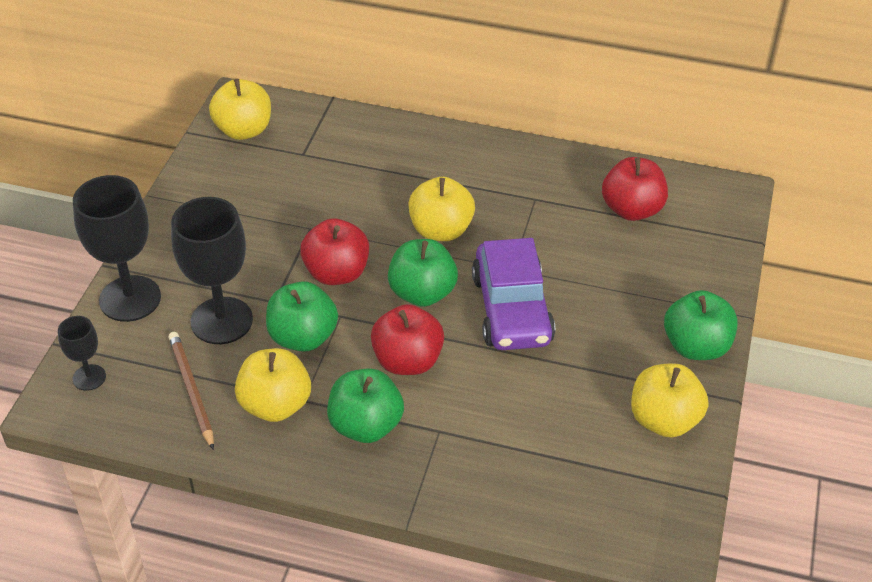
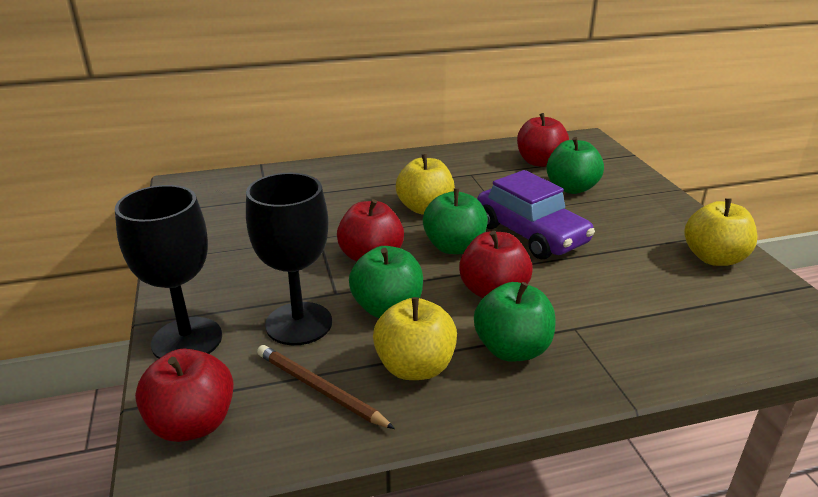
camera: 30 degrees left, 15 degrees down
black goblet [58,316,106,391] -> red apple [135,349,234,442]
yellow apple [209,79,271,140] -> none
green apple [664,290,738,360] -> green apple moved to [546,137,604,194]

